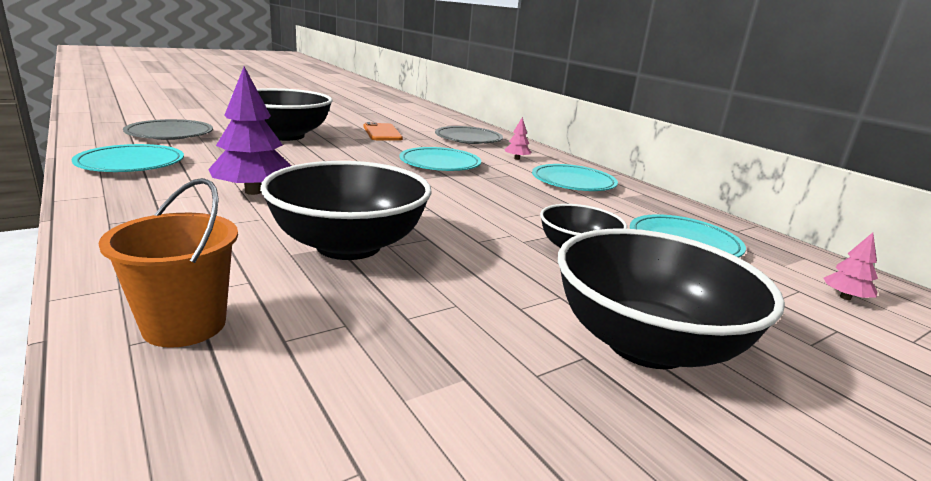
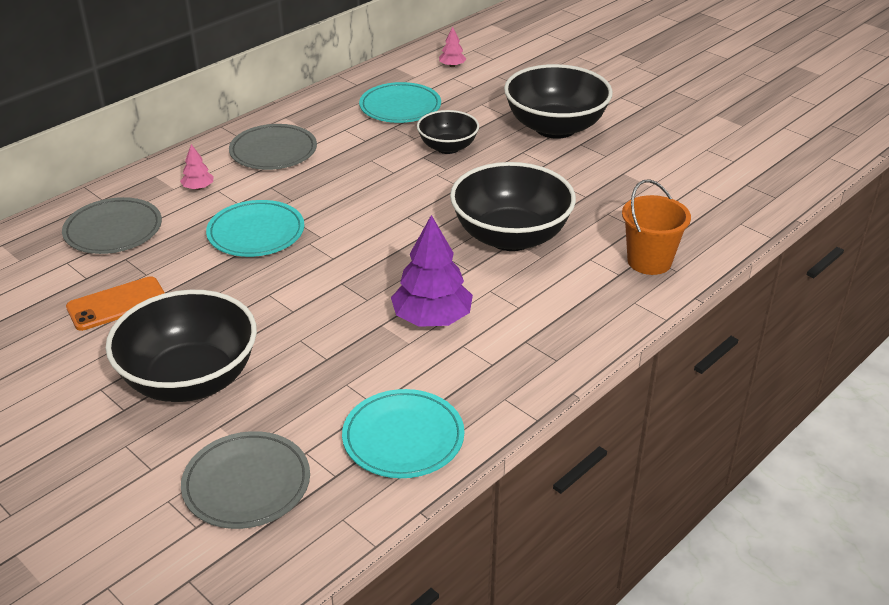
camera: 100 degrees left, 15 degrees up
turquoise plate [532,164,618,191] -> grey plate [229,124,317,170]

